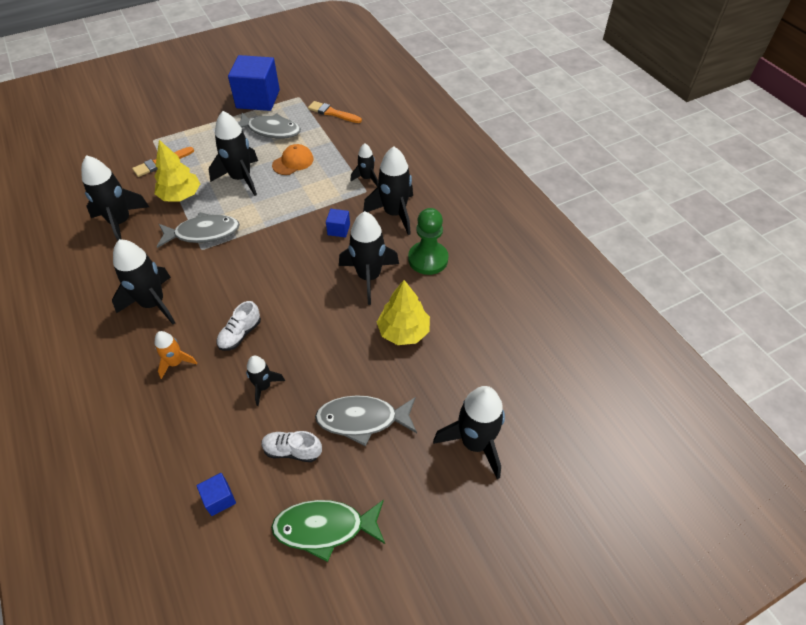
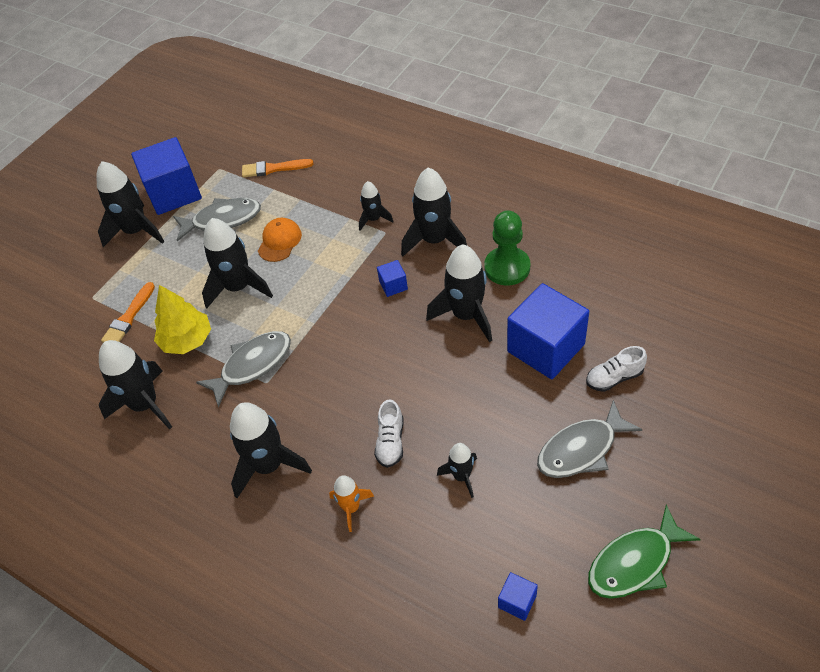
camera: 25 degrees left, 0 degrees up
white shoe [262,431,322,462] -> white shoe moved to [586,346,647,392]
yellow tree [377,280,430,345] -> blue cube [507,283,589,379]
black rocket [433,386,505,479] -> black rocket moved to [97,161,165,247]

